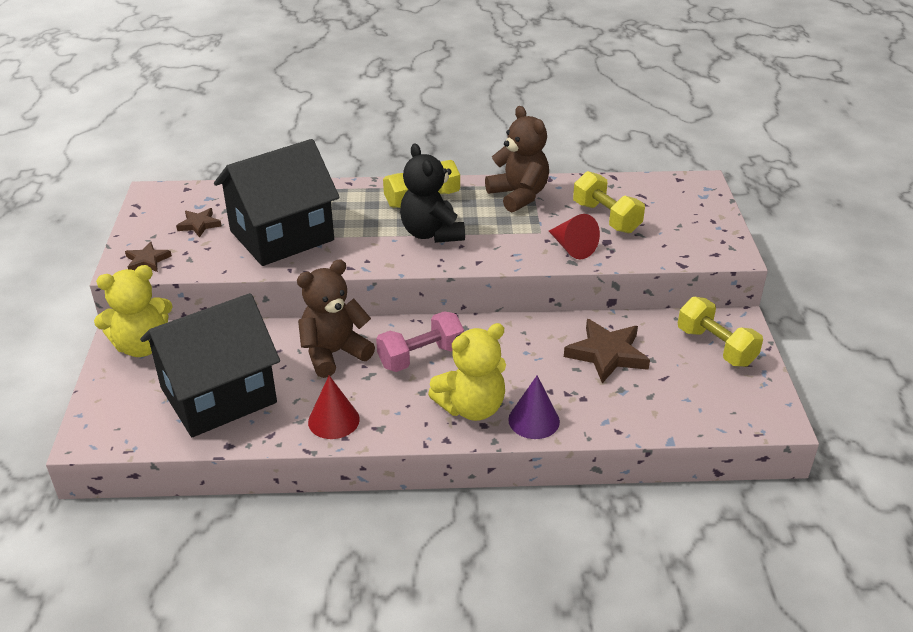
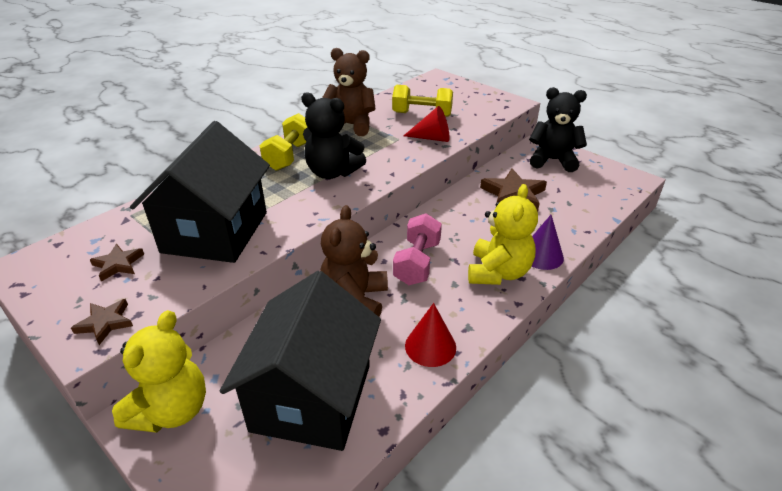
camera: 45 degrees left, 0 degrees up
yellow dumbbell [678,297,763,367] -> black teddy bear [529,87,587,172]

